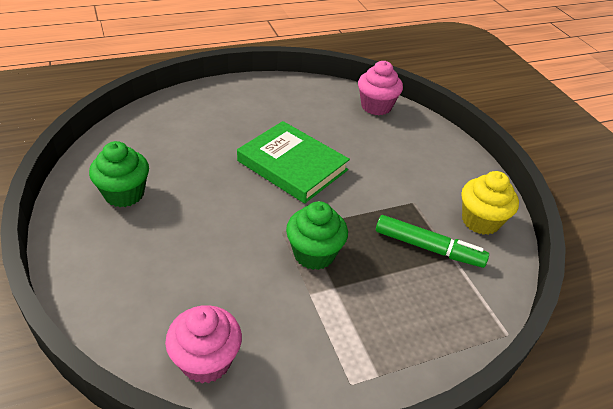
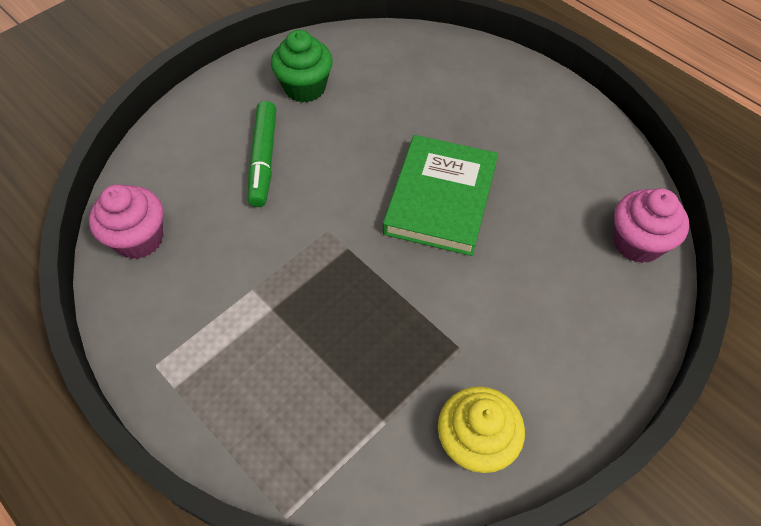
camera: 70 degrees right, 15 degrees up
green cupcake [286,201,348,270] -> none
green marker [376,215,489,268] -> green marker moved to [248,101,276,207]

